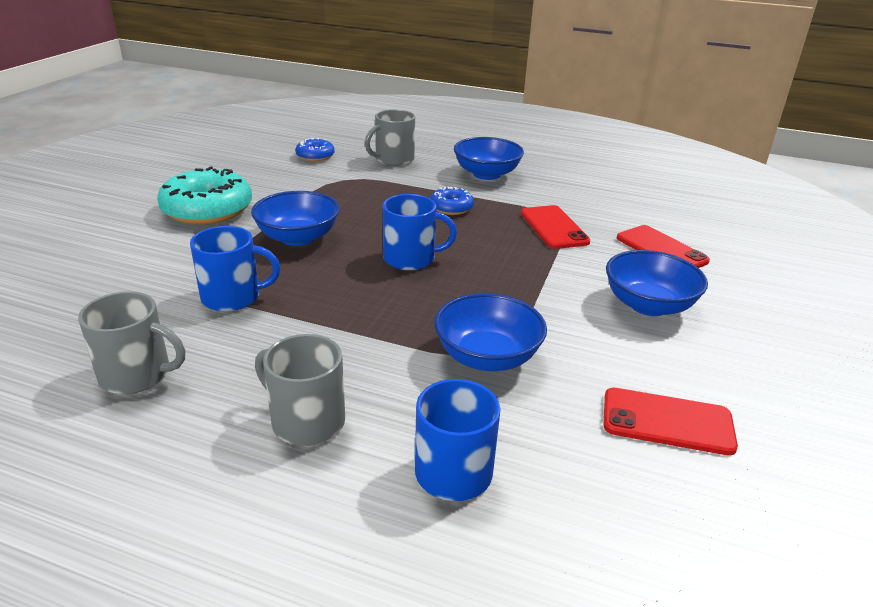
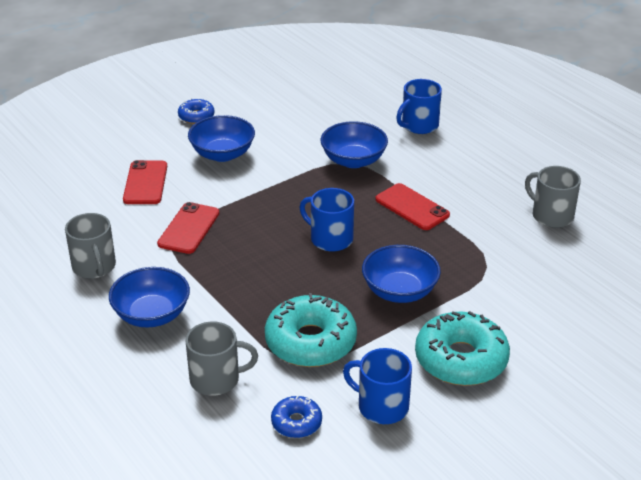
camera: 145 degrees left, 5 degrees up
blue mug [190,226,280,312] -> blue mug moved to [343,348,412,424]
grey mug [255,334,345,446] -> grey mug moved to [65,213,116,279]
blue donut [430,187,474,215] -> blue donut moved to [178,99,215,124]
red phone [604,388,738,456] -> red phone moved to [375,183,450,230]
none -> turquoise donut [265,293,357,367]

